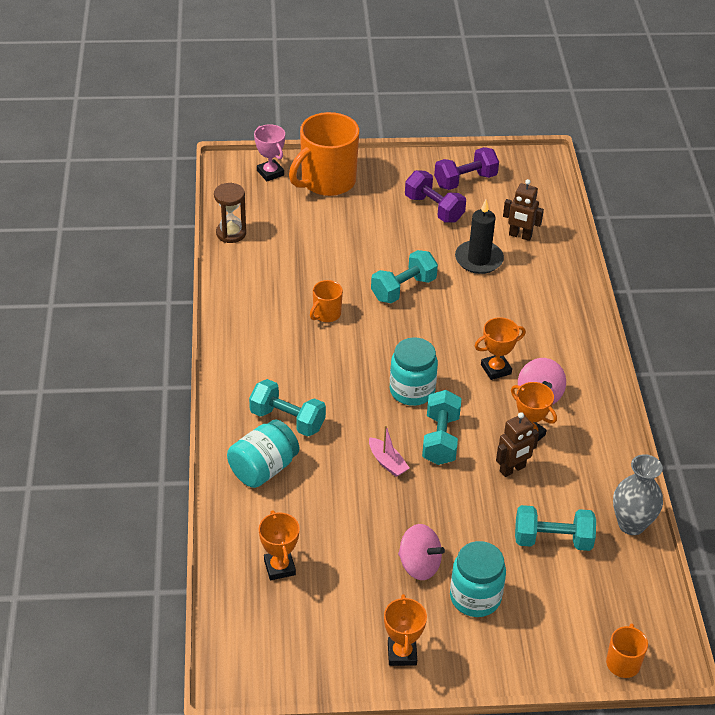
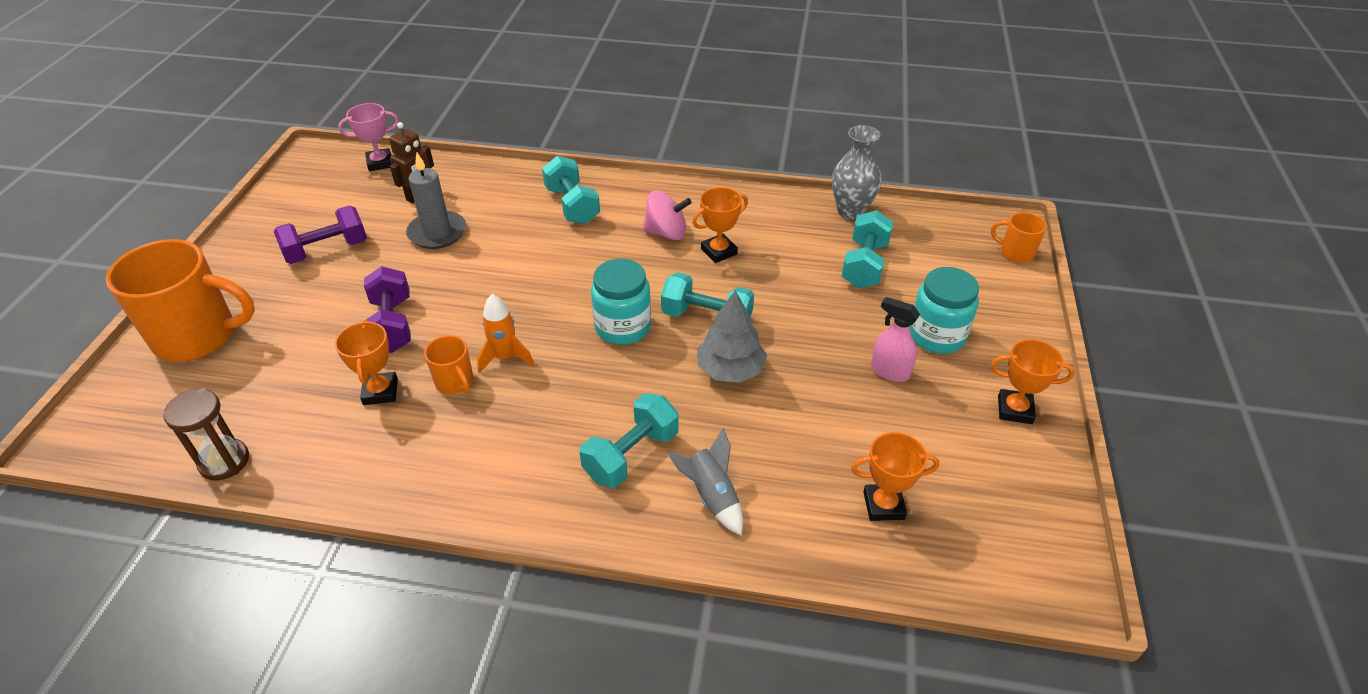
camera: 75 degrees left, 0 degrees up
turquoise jar [227,420,299,488] -> grey rocket [667,428,743,536]
pink trophy [254,124,285,181] -> pink trophy moved to [338,103,399,171]
orange mug [289,112,359,196] -> orange mug turned 60 degrees counterclockwise [106,239,255,362]
pink boat [369,425,409,477] -> grey tree [697,290,767,383]
turquoise dumbbell [371,250,438,303] -> turquoise dumbbell moved to [542,156,600,224]
pink spinning top [398,524,445,580] -> pink spray bottle [871,297,920,382]
purple dumbbell [434,147,499,190] -> purple dumbbell moved to [363,266,411,353]
black candle [455,200,504,274] -> grey candle [406,153,466,249]
orange trophy [475,317,526,380] -> orange trophy moved to [335,320,398,405]
brown robot [496,412,539,477] -> none
none -> orange rocket [477,294,534,373]

